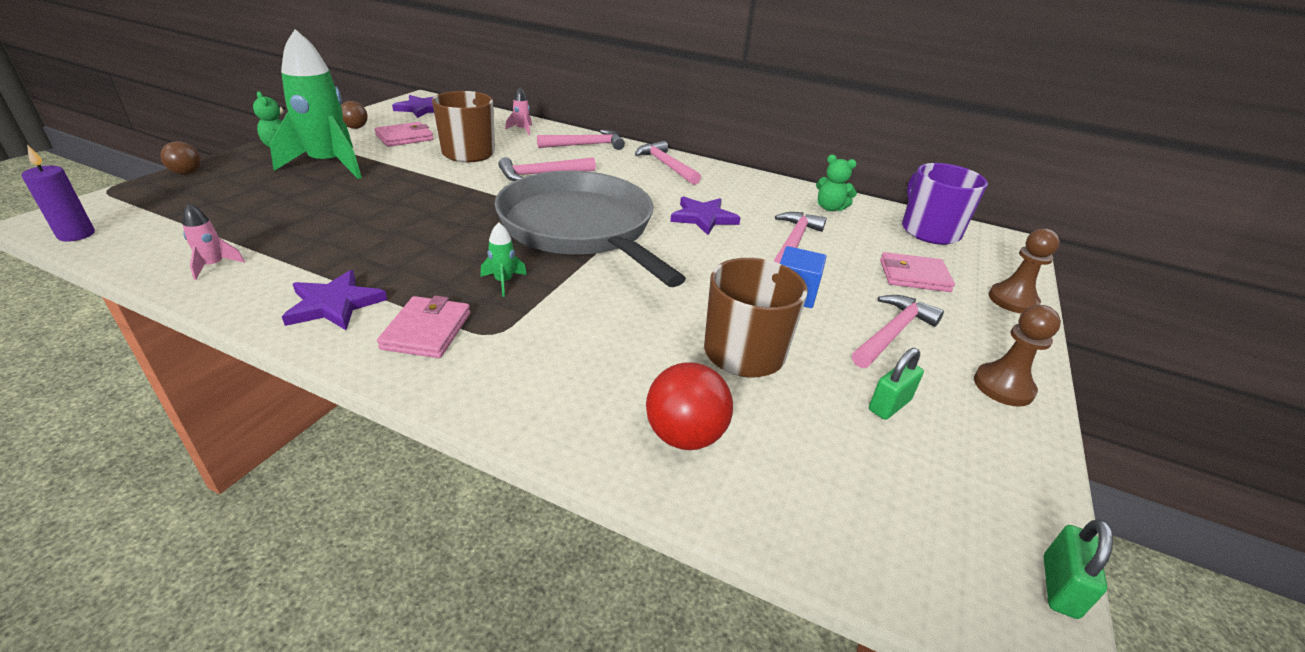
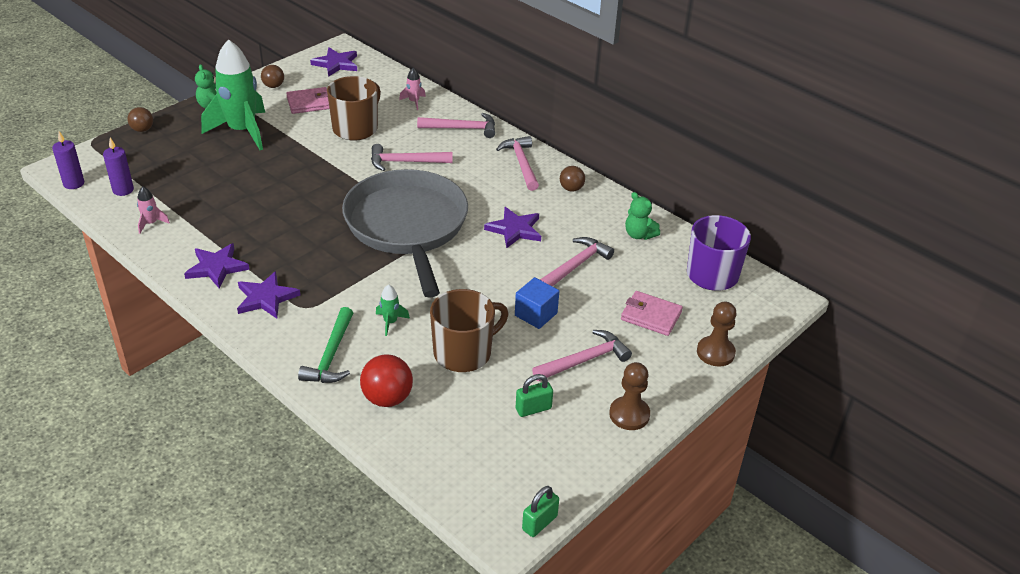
camera: 20 degrees right, 5 degrees up
pink wallet [377,296,470,358] -> purple star [237,271,300,319]
green rocket [480,222,527,297] -> green rocket moved to [376,284,410,336]
none -> purple candle [103,138,134,196]
none -> green hammer [298,307,353,383]
none -> brown ball [560,166,585,192]

